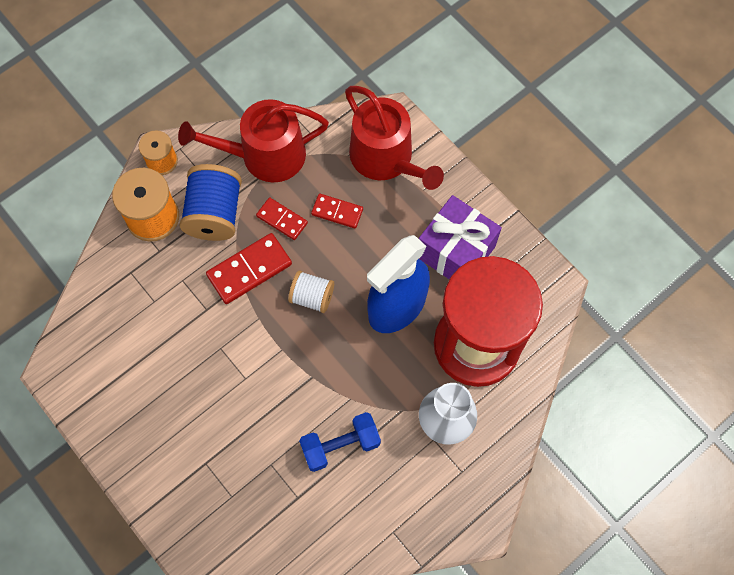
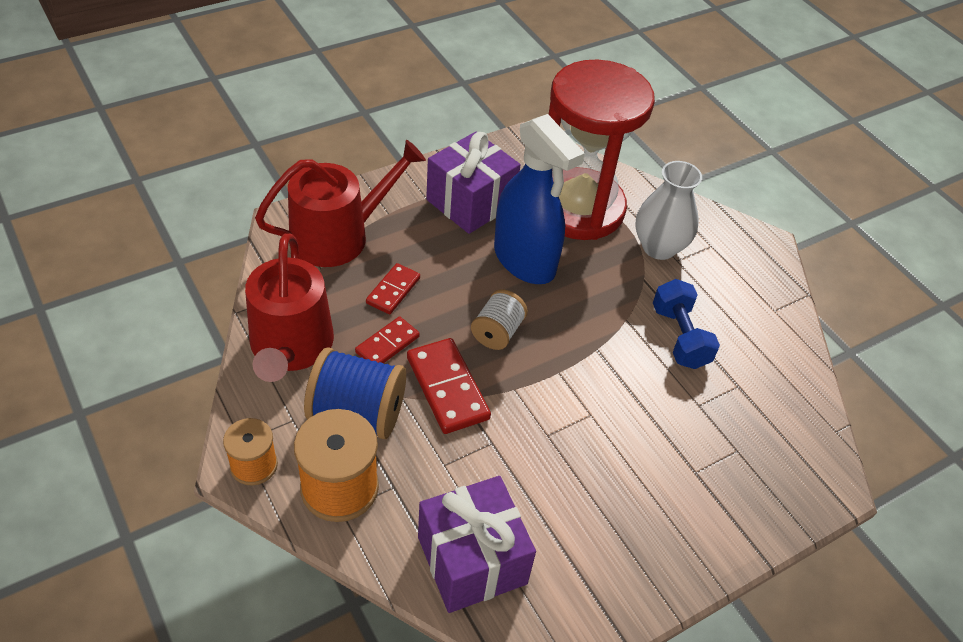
camera: 85 degrees left, 20 degrees down
none -> purple gift [418,476,536,613]

